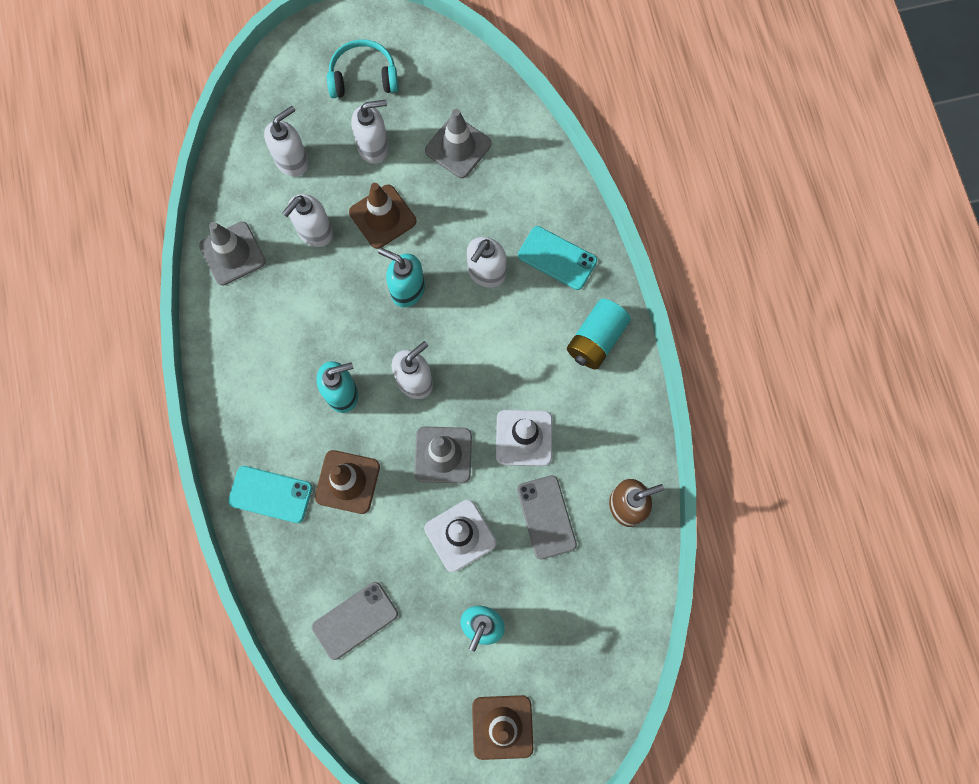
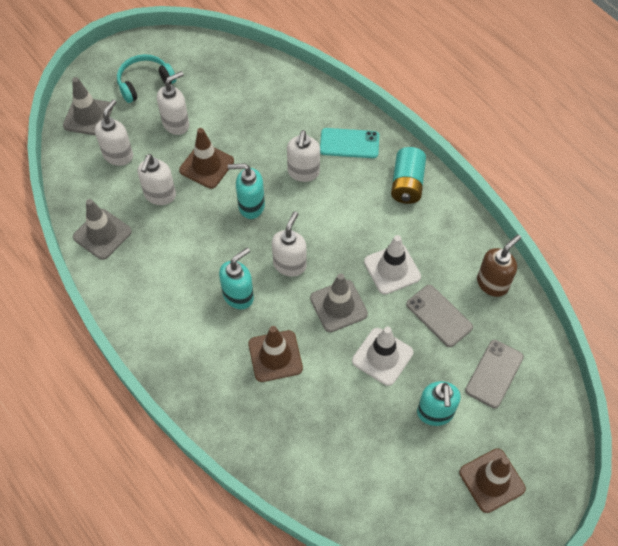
camera: 25 degrees left, 15 degrees down
turquoise phone [228,466,313,523] -> none
grey phone [312,582,398,660] -> grey phone moved to [465,340,524,408]
grey traffic cone [425,109,492,178] -> grey traffic cone moved to [63,77,113,136]

